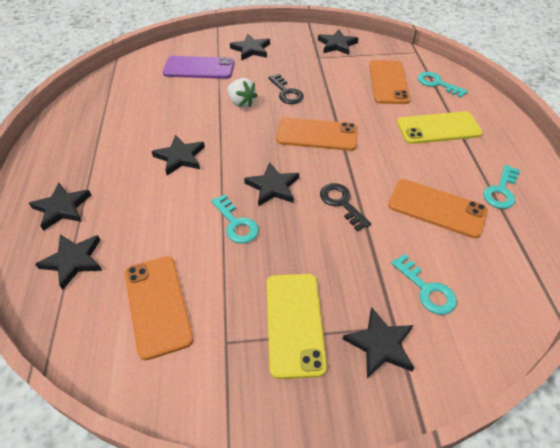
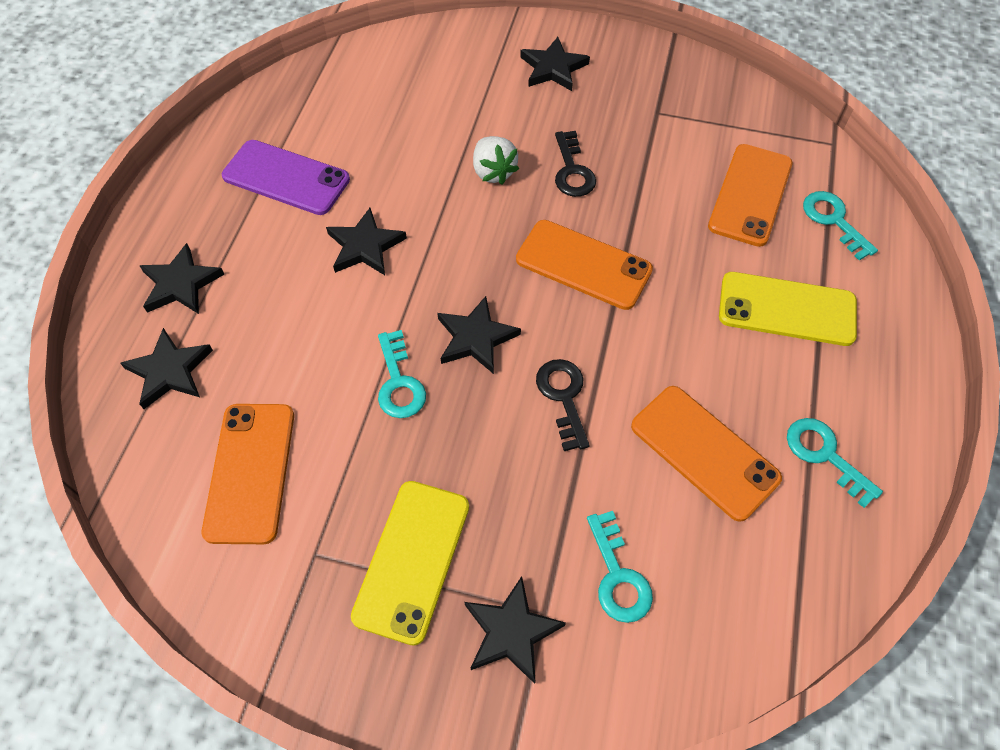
camera: 20 degrees right, 10 degrees up
purple phone [163,56,234,79] -> purple phone moved to [222,140,350,215]
black star [318,29,359,55] -> none
turquoise key [483,165,520,209] -> turquoise key turned 90 degrees clockwise [787,418,883,508]

